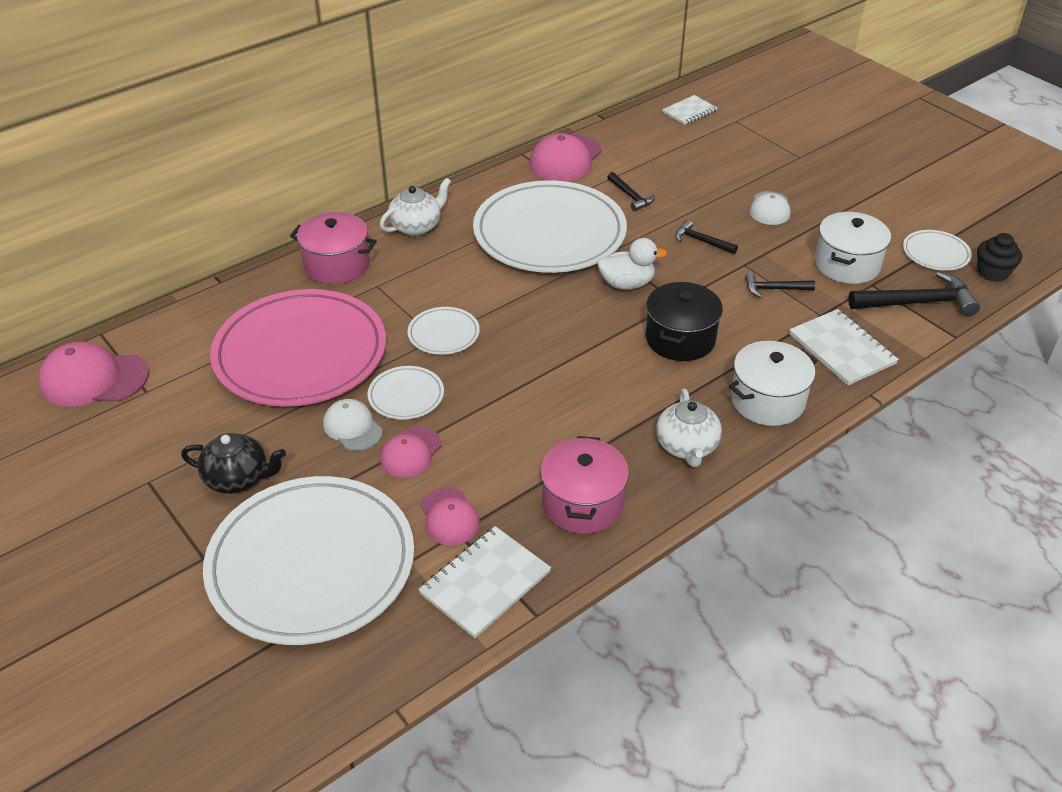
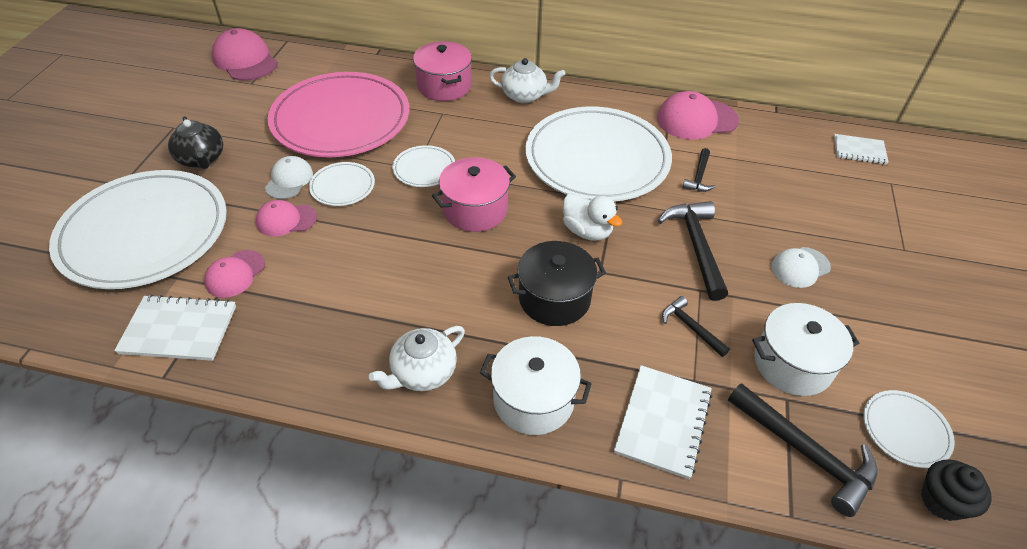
camera: 50 degrees right, 5 degrees up
pink pot [540,436,629,534] -> pink pot moved to [432,157,516,232]
black hammer [675,220,738,254] -> black hammer [658,201,728,301], size x1.79

